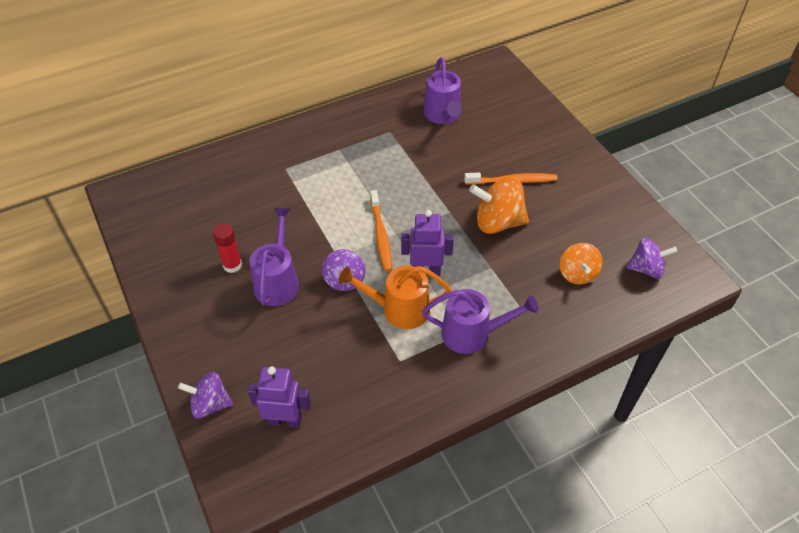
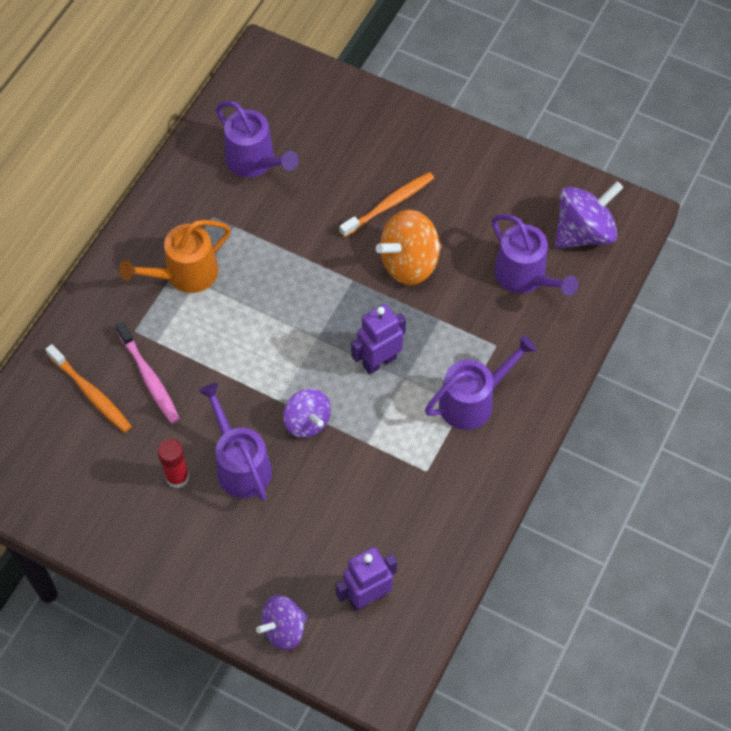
camera: 35 degrees left, 10 degrees up
orange watering can [339,266,451,329] -> orange watering can moved to [119,220,231,293]
orange toothbrush [370,190,392,271] -> orange toothbrush moved to [45,344,132,433]
orange spinning top [560,243,603,285] -> purple watering can [492,214,578,296]
purple spinning top [626,238,677,278] -> purple spinning top [555,181,623,249], size x1.52
none -> pink toothbrush [116,322,180,424]

